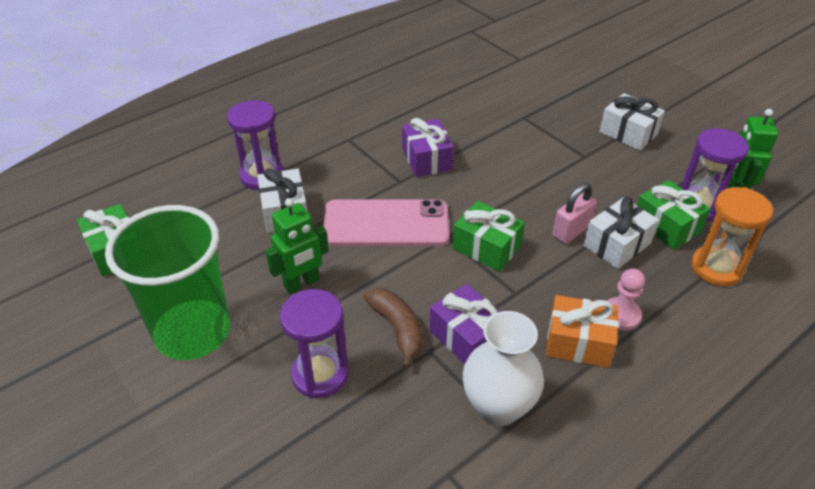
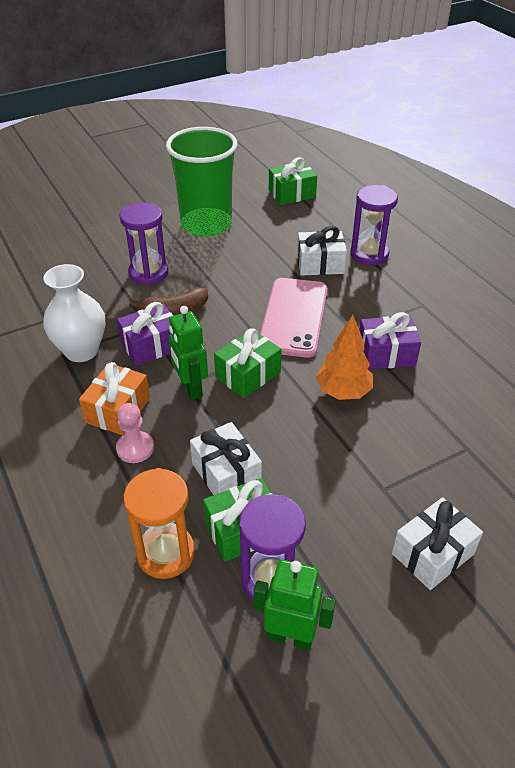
camera: 100 degrees right, 0 degrees up
green robot [266,198,329,294] -> green robot moved to [169,306,208,400]
pink padlock [552,183,597,244] -> none
none -> orange tree [316,315,373,400]

